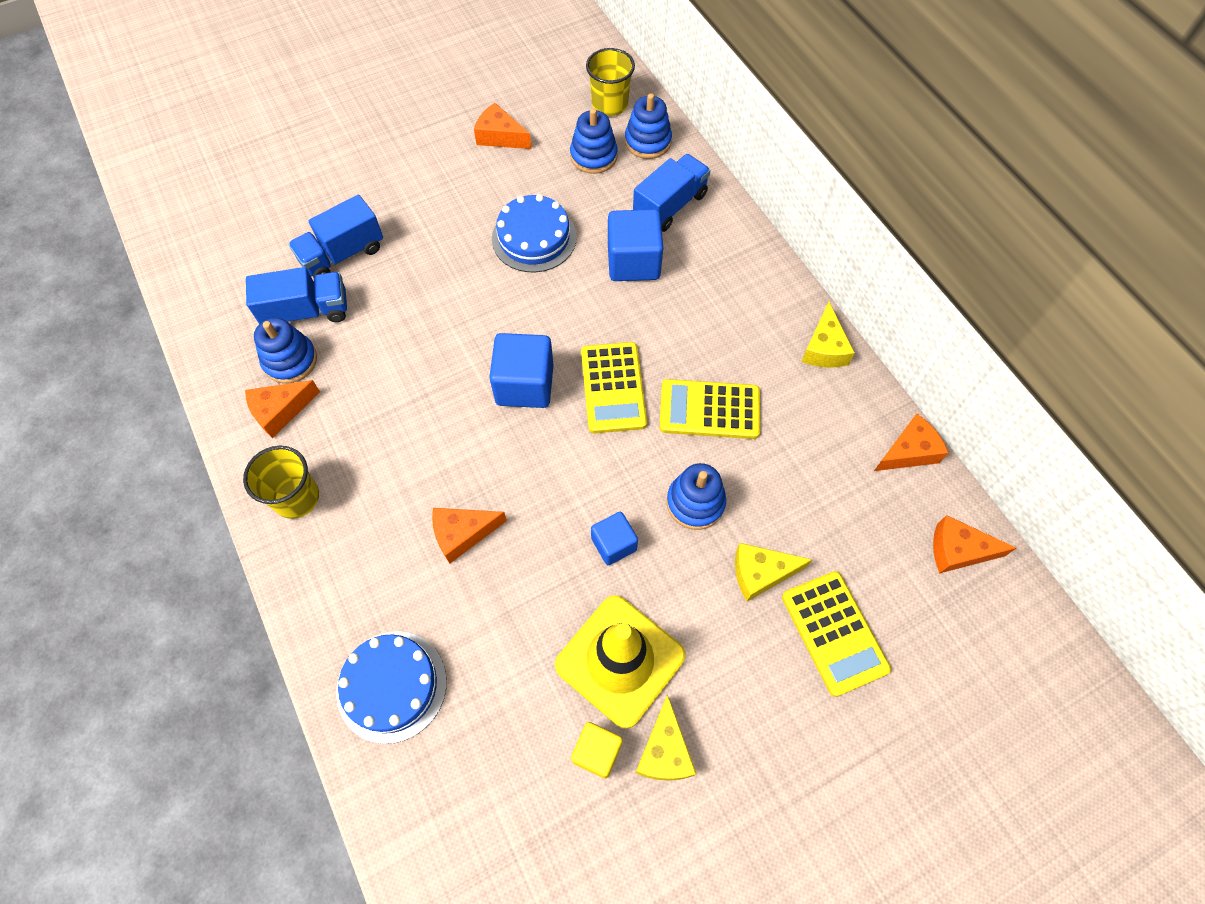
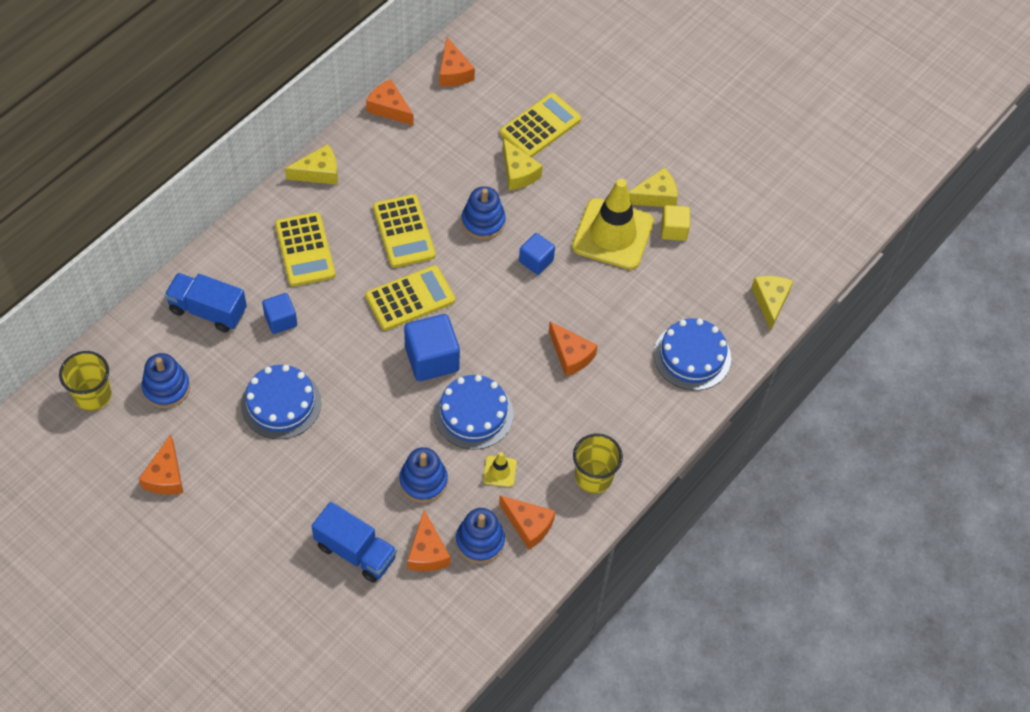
camera: 115 degrees left, 5 degrees down
blue truck [246,267,347,324] -> orange cheese [407,510,450,571]
blue cube [608,209,663,281] -> blue cube [262,293,297,334], size x0.60
blue stacking toy [625,93,672,159] -> blue stacking toy moved to [399,447,448,503]
none -> yellow calculator [275,212,335,286]
none -> blue cake [434,375,514,450]
none -> yellow traffic cone [483,452,517,487]
none -> yellow cheese [751,276,793,331]

